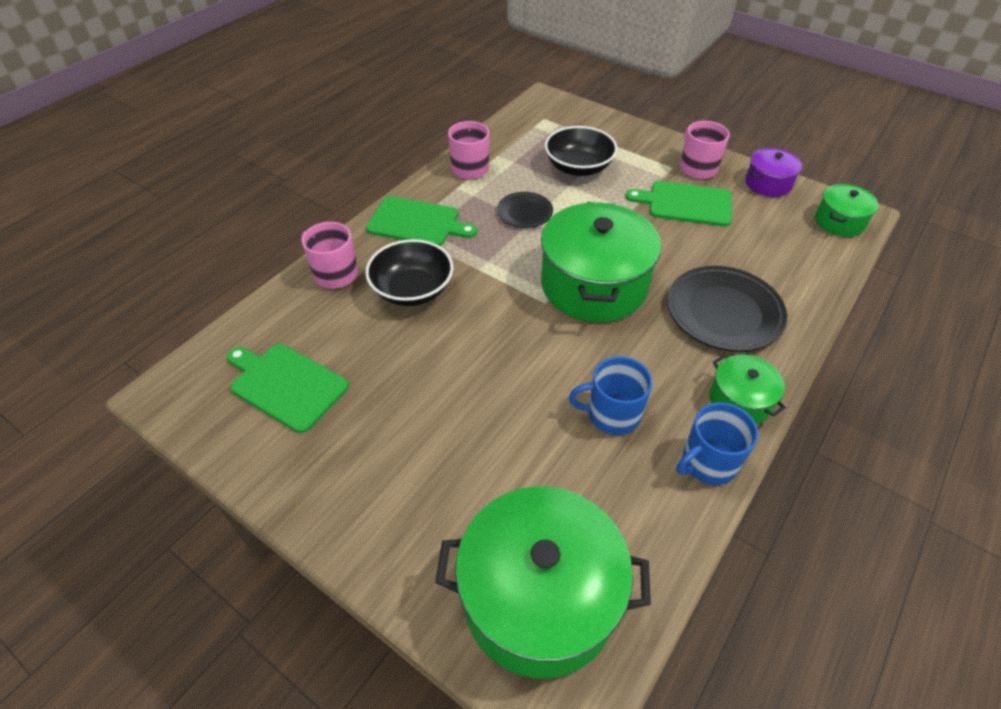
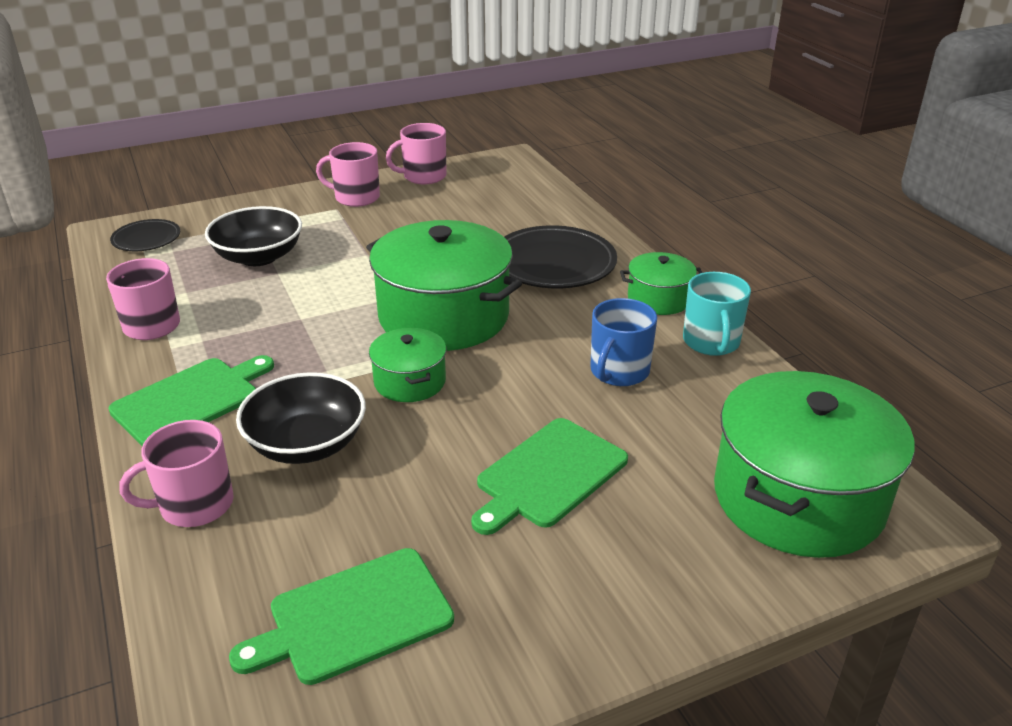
camera: 60 degrees left, 15 degrees down
black plate [497,192,553,228] -> black plate moved to [110,219,180,251]
green cutting board [626,181,732,227] -> green cutting board moved to [471,418,628,535]
blue mug [676,402,758,485] -> turquoise mug [683,272,751,356]
purple pot [746,148,802,197] -> pink mug [386,123,446,184]
green pot [815,184,879,237] -> green pot moved to [369,328,446,402]

